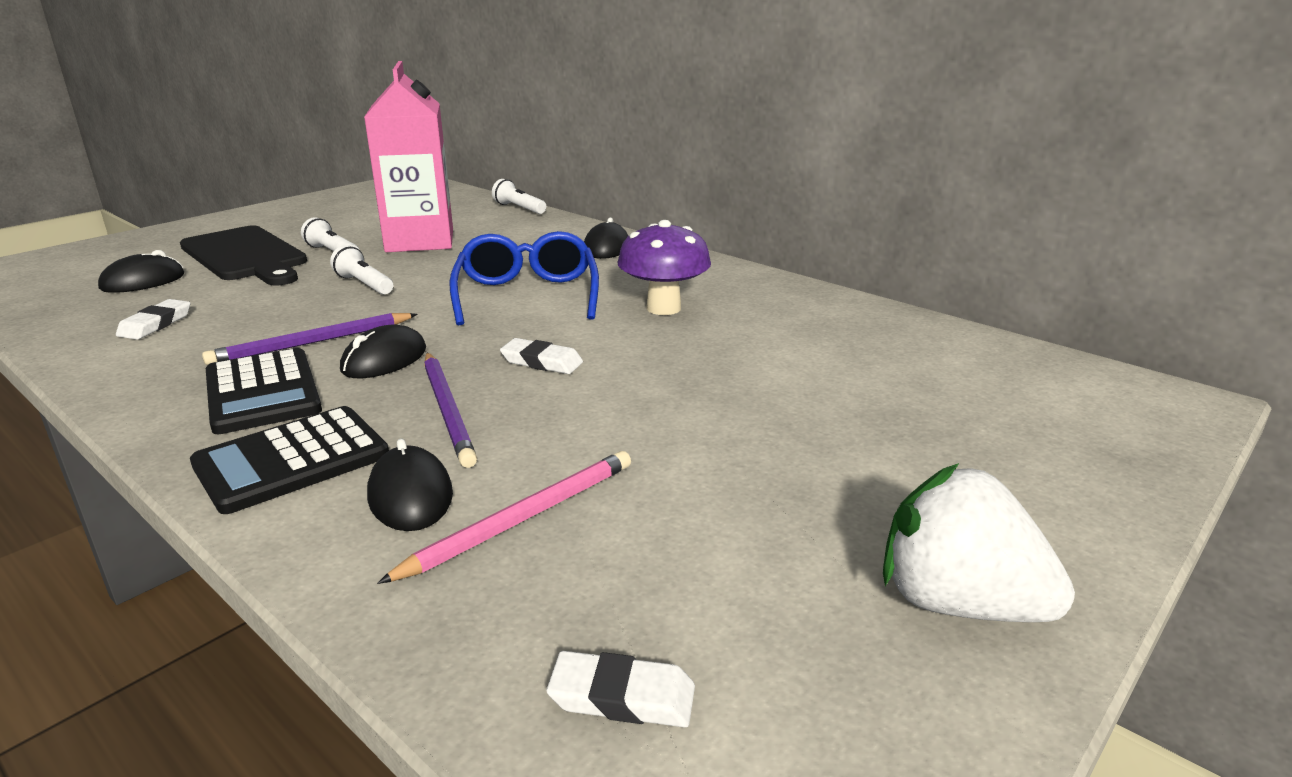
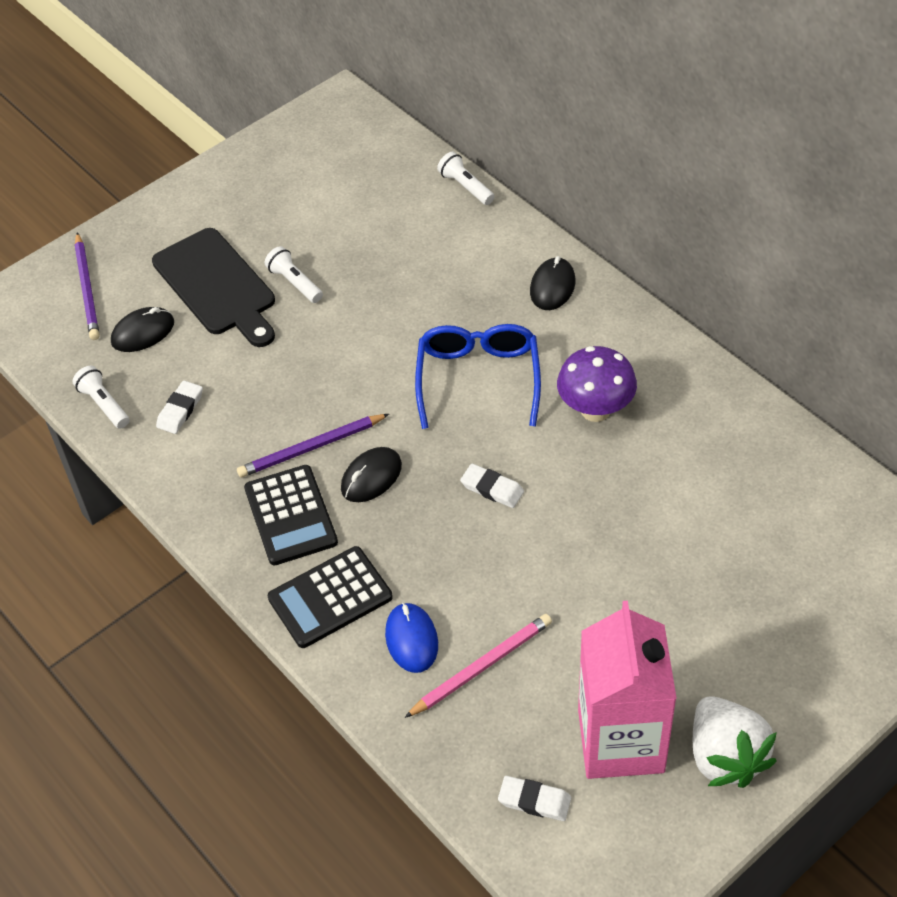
camera: 10 degrees right, 25 degrees up
white flashlight [330,245,393,295] -> white flashlight moved to [73,366,129,429]
pink carton [364,61,453,252] -> pink carton moved to [578,601,677,779]
black mouse [367,438,453,531] -> blue mouse [385,603,438,673]
purple pencil [424,352,477,468] -> purple pencil moved to [74,232,100,340]
white strawberry [883,463,1075,622] -> white strawberry turned 150 degrees counterclockwise [693,696,777,788]

